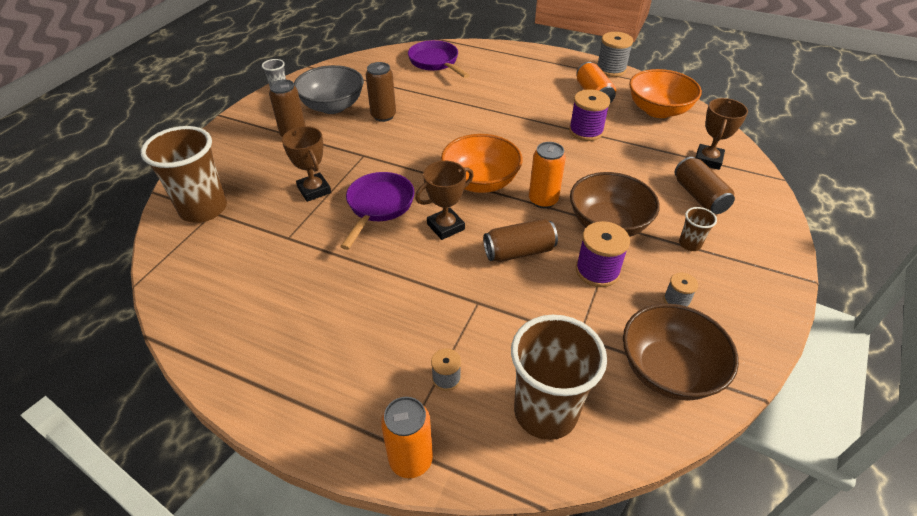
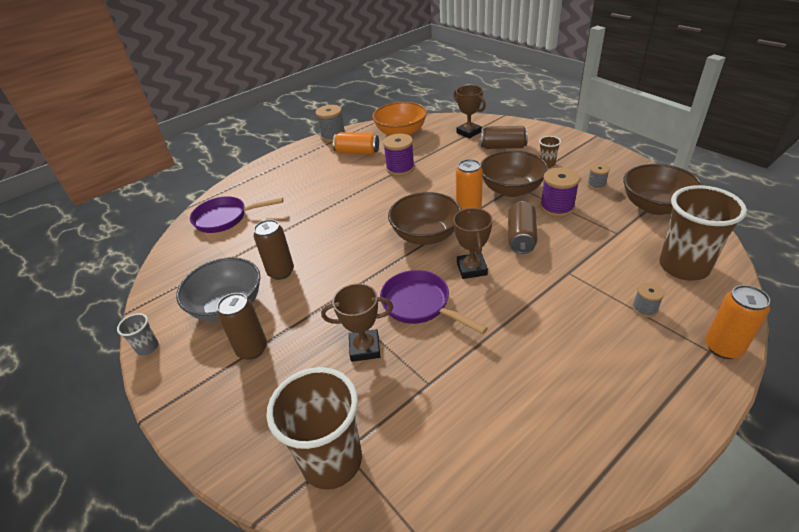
camera: 60 degrees left, 5 degrees down
orange bowl [441,134,523,193] -> brown bowl [388,192,462,245]

